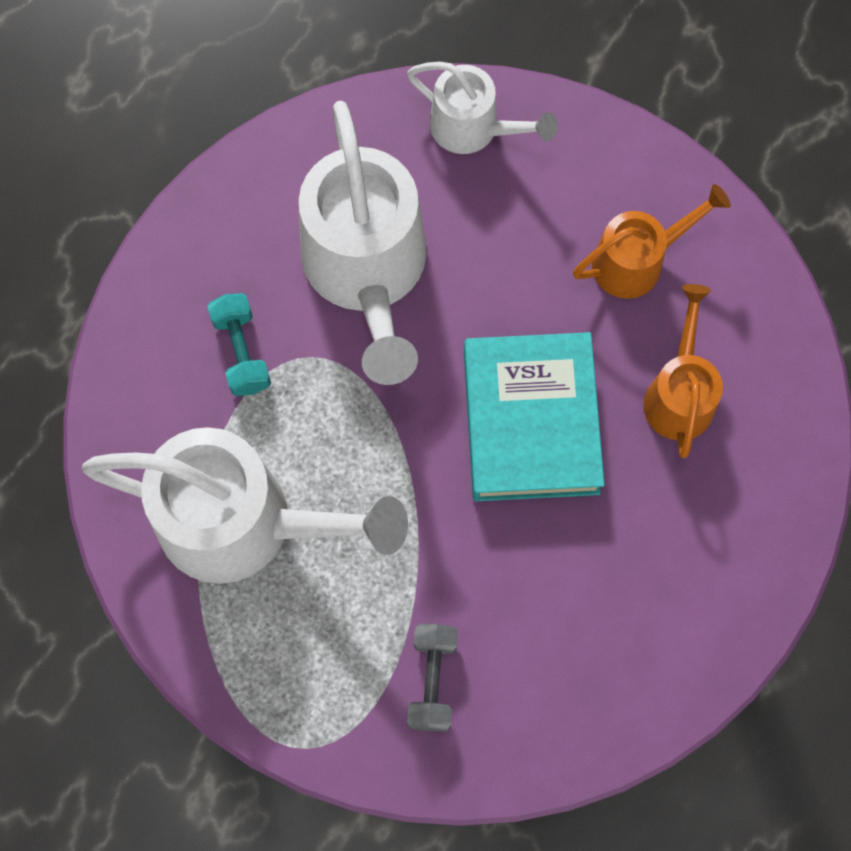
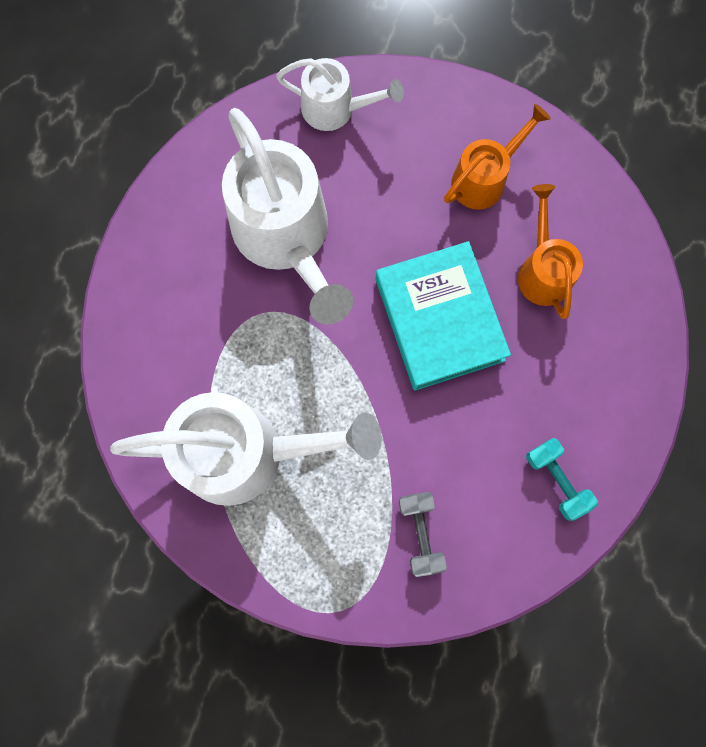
camera: 15 degrees left, 5 degrees up
turquoise dumbbell [207,293,271,396] -> turquoise dumbbell moved to [526,438,598,521]

